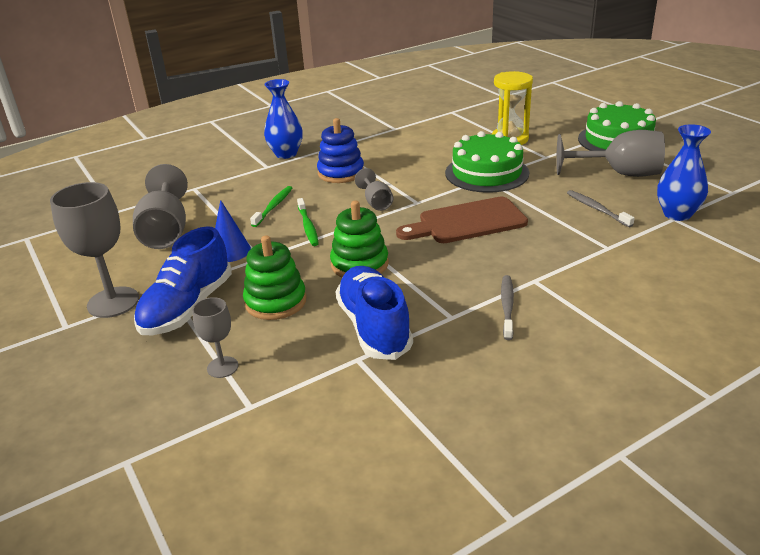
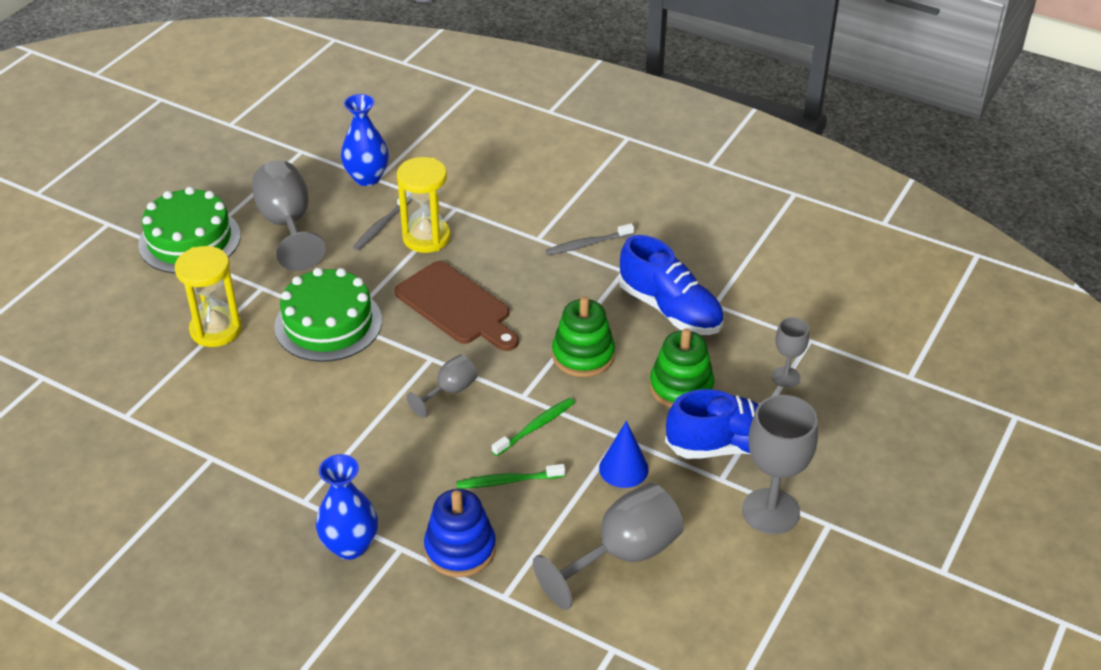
camera: 120 degrees left, 10 degrees up
blue stacking toy [317,118,364,183] -> blue stacking toy moved to [424,489,496,577]
blue shoe [335,266,413,360] -> blue shoe turned 90 degrees counterclockwise [619,235,724,335]
none -> yellow hourglass [397,157,451,253]

